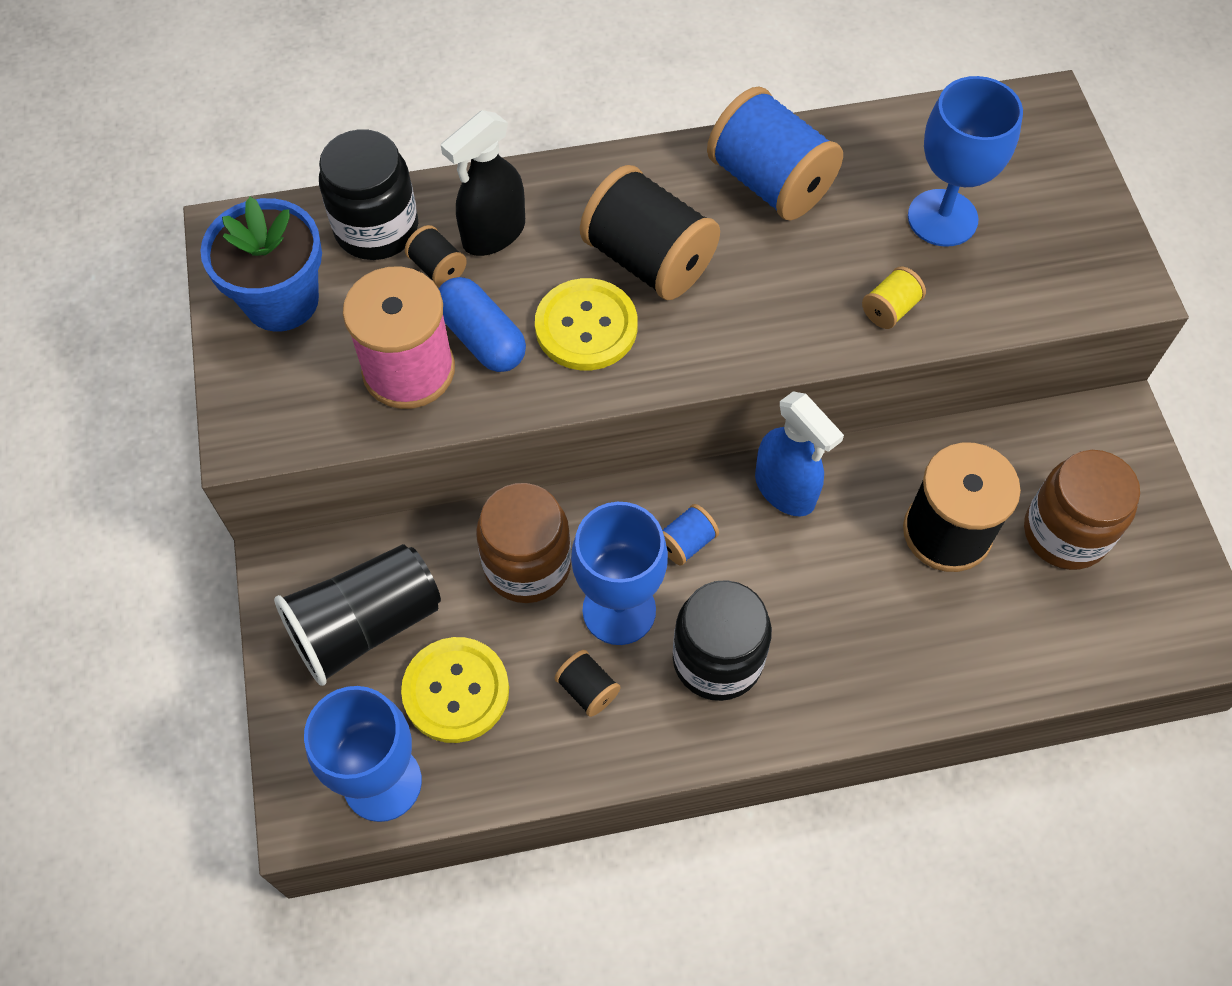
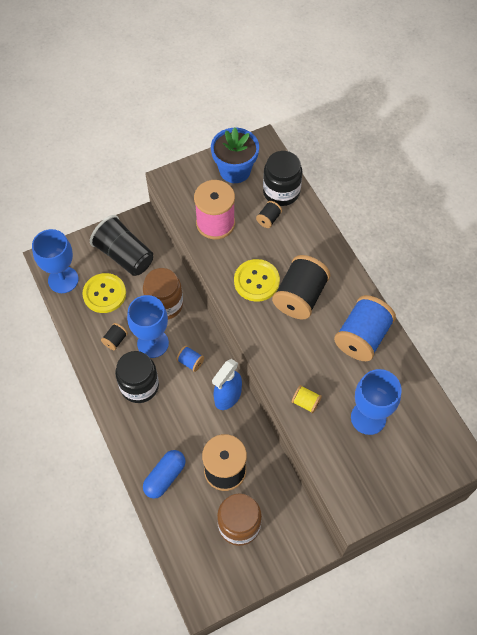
camera: 75 degrees right, 0 degrees up
blue capsule [439,277,526,372] -> blue capsule moved to [143,450,186,499]
black spray bottle [441,110,525,256] -> none

